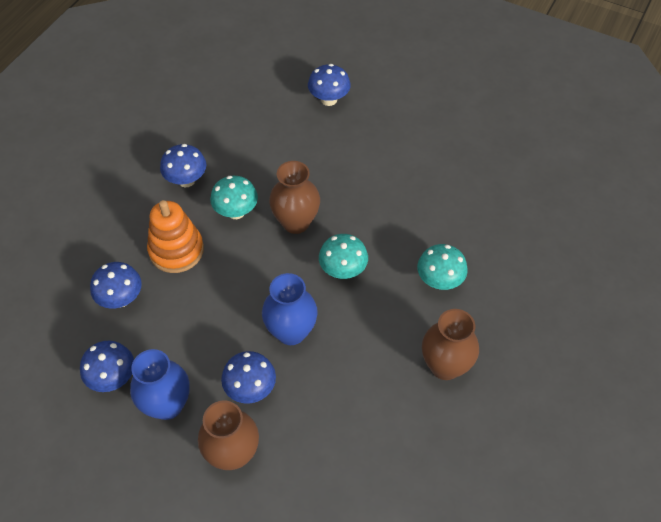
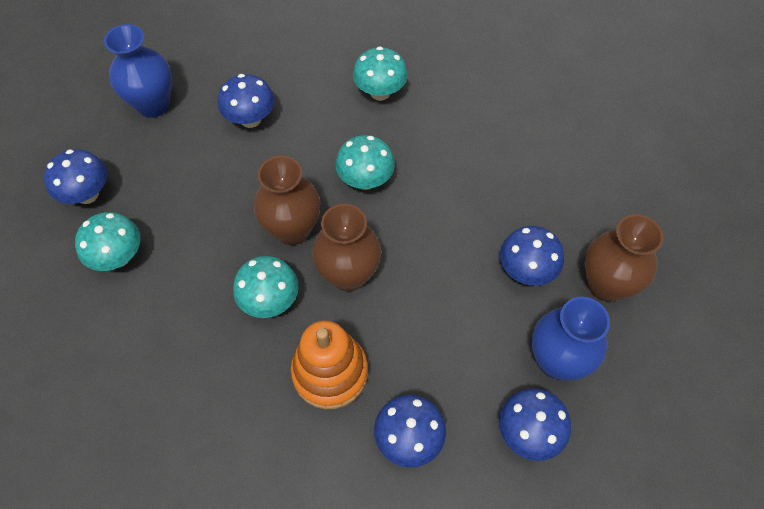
camera: 90 degrees left, 5 degrees up
blue mushroom [160,144,206,187] -> blue mushroom moved to [218,74,275,128]
blue vase [262,273,318,345] -> blue vase moved to [104,24,172,118]
brown vase [422,309,479,380] -> brown vase moved to [312,204,381,292]
none -> turquoise mushroom [75,212,141,271]

